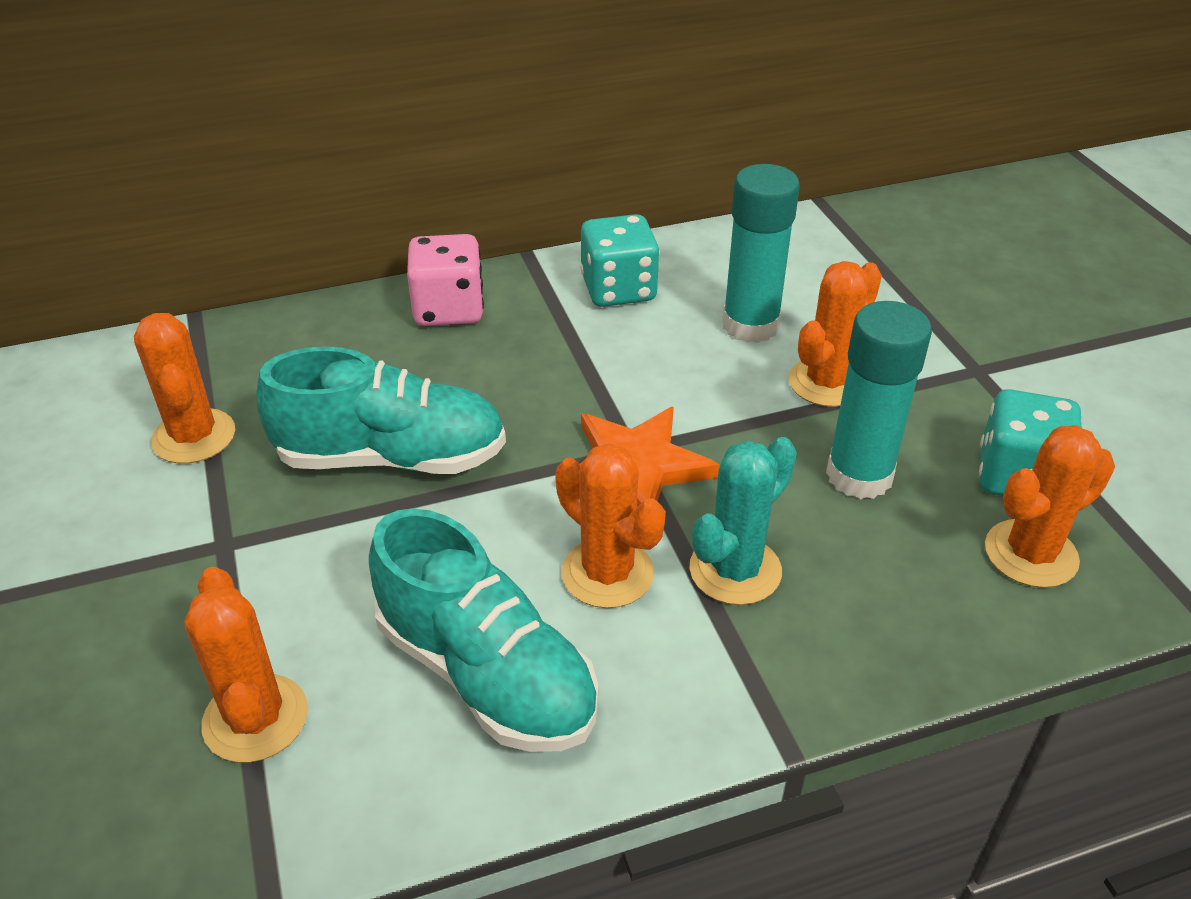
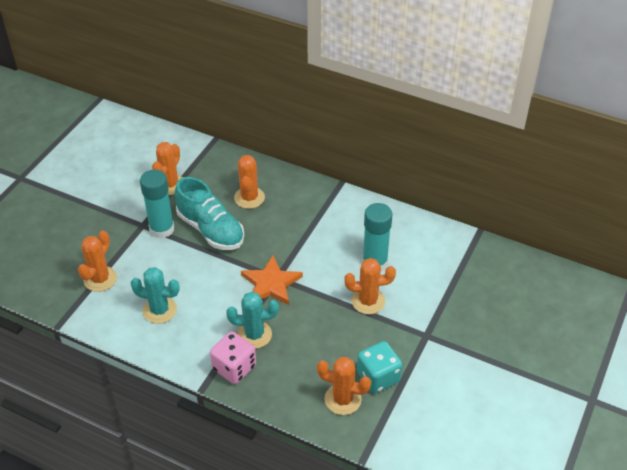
camera: 45 degrees right, 5 degrees up
turquoise shoe [369,508,598,752] -> turquoise cactus [131,267,180,324]
pink dice [407,234,484,326] -> pink dice moved to [210,331,256,384]
orange cactus [555,443,666,608] -> orange cactus moved to [234,155,265,209]
turquoise dice [580,214,660,307] -> none
turquoise glue stick [826,301,932,499] -> turquoise glue stick moved to [140,170,174,238]

